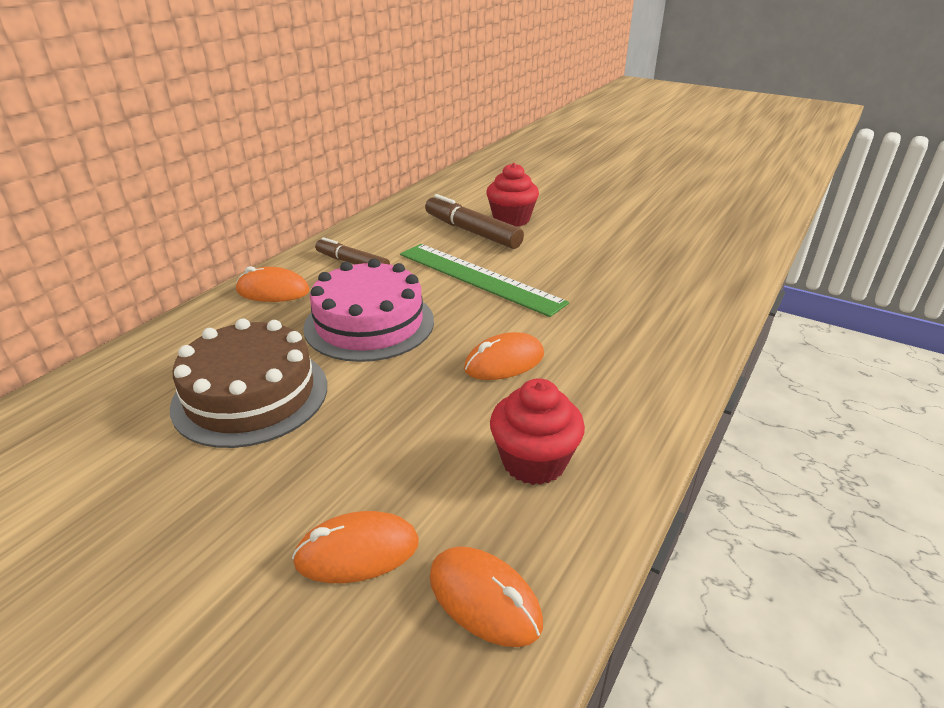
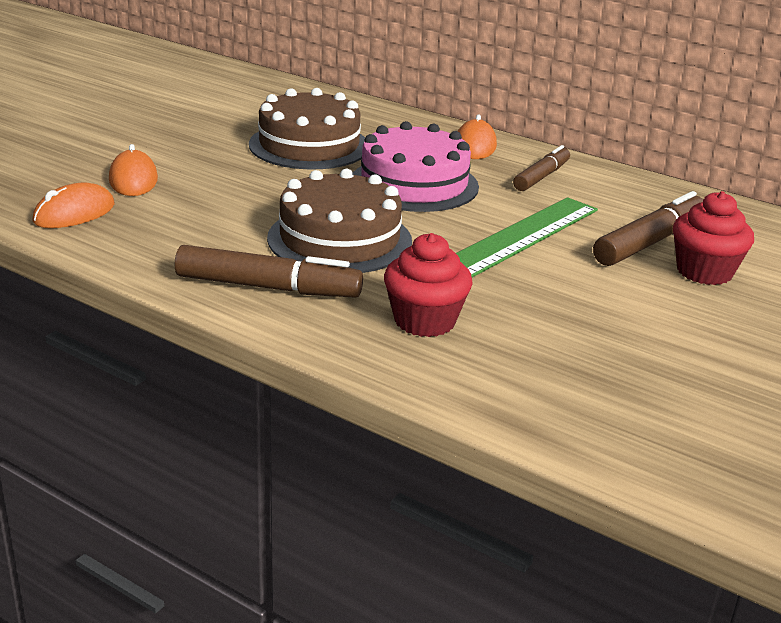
camera: 90 degrees right, 5 degrees down
orange mouse [464,332,544,380] -> brown cake [267,169,412,273]
red cupcake [490,378,585,485] -> red cupcake moved to [384,233,473,337]
none -> brown marker [175,245,363,298]

